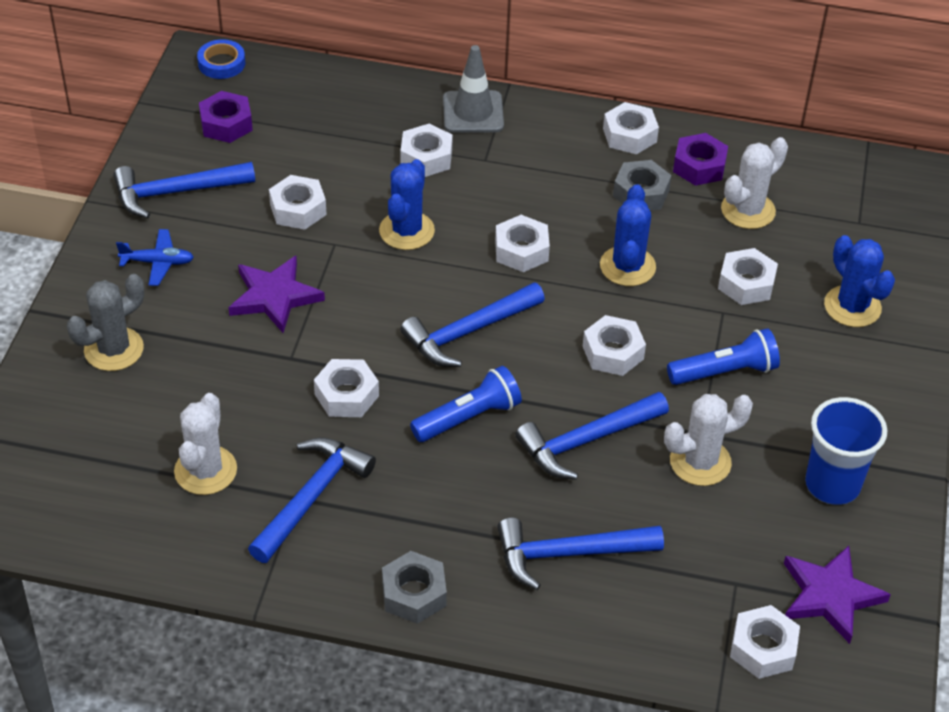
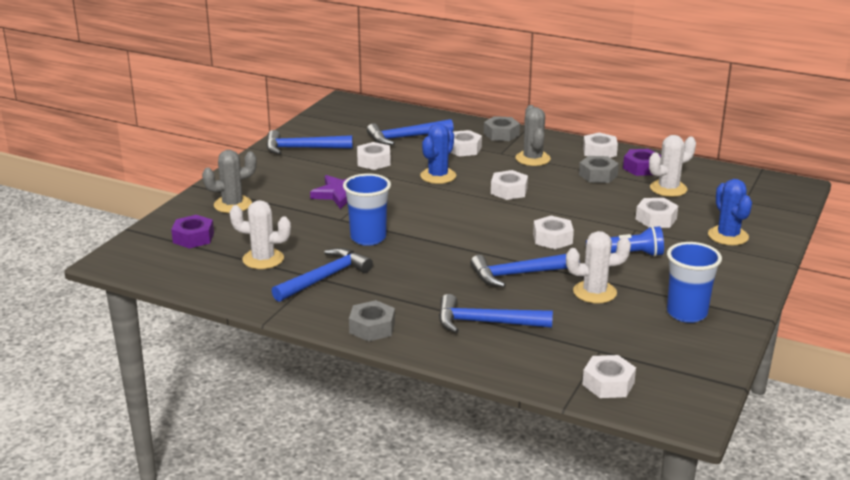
camera: 15 degrees right, 20 degrees down
blue plane [116,229,194,286] -> none
white cactus [174,393,237,495] -> white cactus turned 75 degrees clockwise [230,200,291,269]
blue tape [197,39,245,79] -> none
purple nut [199,91,253,143] -> purple nut moved to [171,215,214,248]
white nut [314,359,379,417] -> blue cup [343,173,391,246]
blue hammer [400,282,545,367] -> blue hammer moved to [367,119,454,145]
blue flashlight [410,366,522,442] -> none
grey traffic cone [443,45,504,133] -> grey nut [484,116,520,141]
blue cactus [600,184,656,286] -> none
purple star [784,546,891,644] -> none
none -> grey cactus [516,105,551,166]

